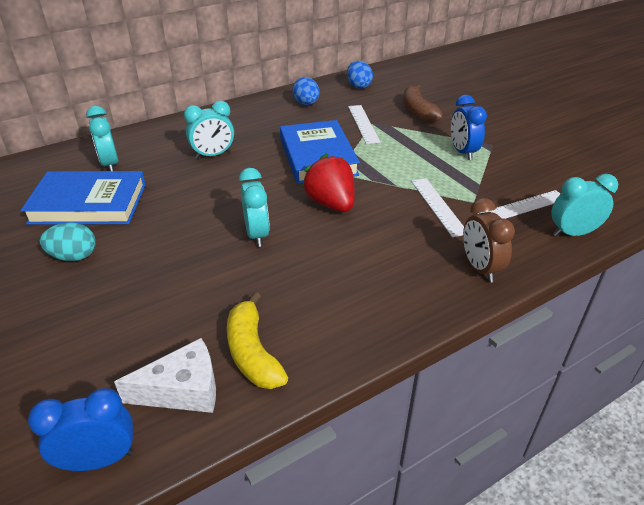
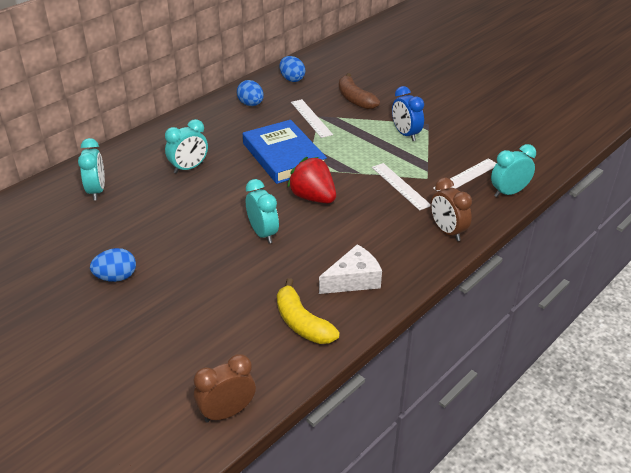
camera: 15 degrees left, 0 degrees up
blue book [21,171,146,225] -> none
blue clock [28,388,133,471] -> brown clock [194,354,256,423]
turquoise egg [40,222,96,261] -> blue egg [90,248,136,282]
turquoise clock [86,106,118,171] -> turquoise clock turned 150 degrees counterclockwise [78,138,105,200]
white cheese [114,338,216,413] -> white cheese moved to [319,244,382,294]

